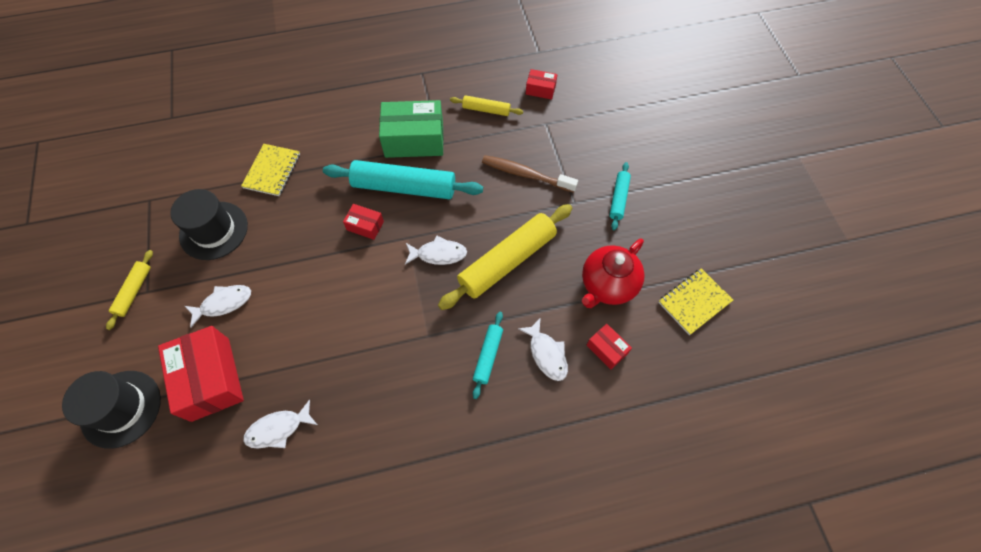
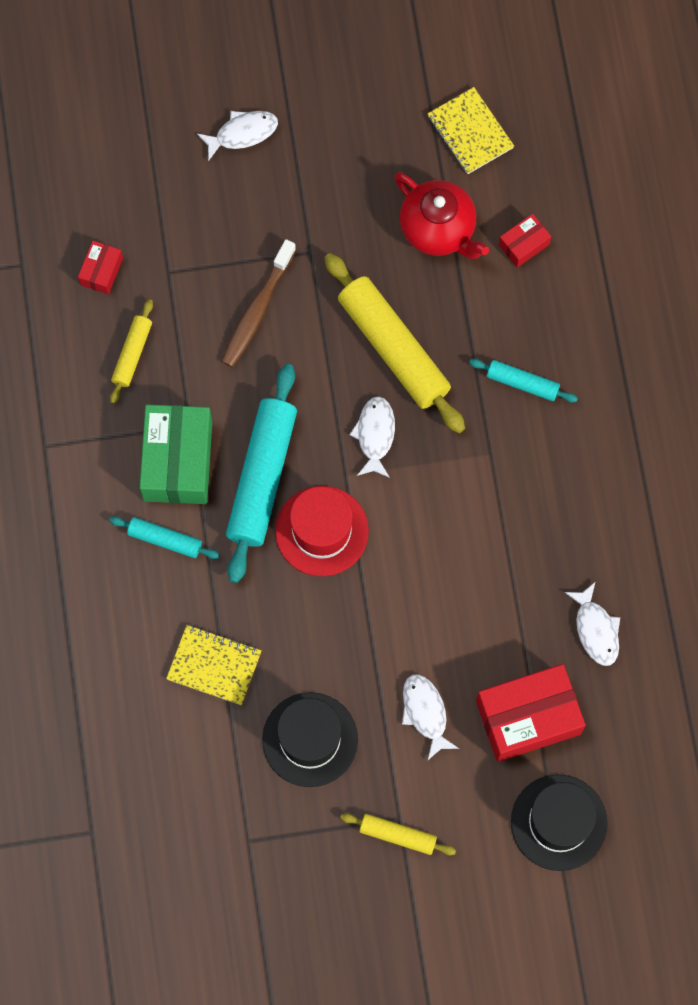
camera: 85 degrees left, 10 degrees up
red box [343,204,384,240] -> red hat [275,486,369,576]
white fish [518,317,568,381] -> white fish moved to [197,111,278,161]
turquoise rolling pin [610,162,631,230] -> turquoise rolling pin moved to [109,516,220,559]

